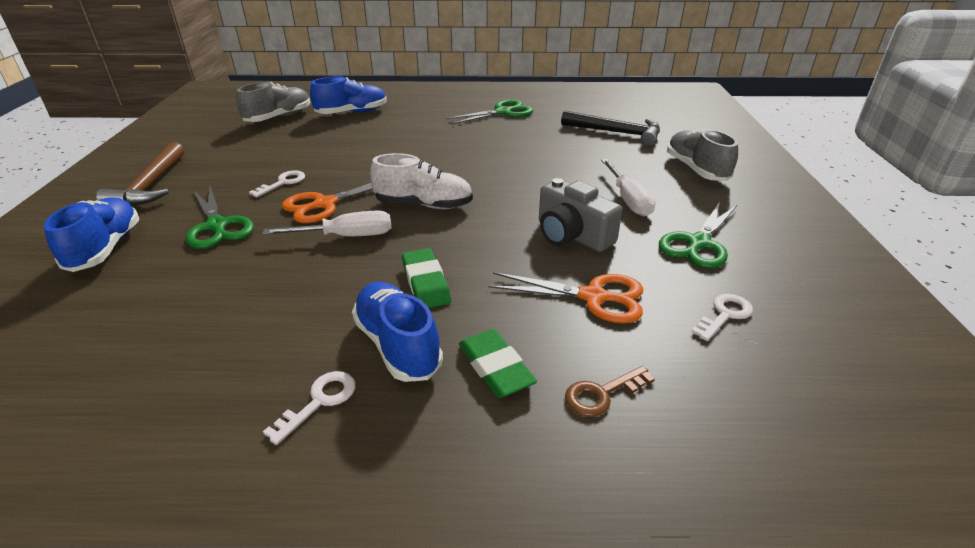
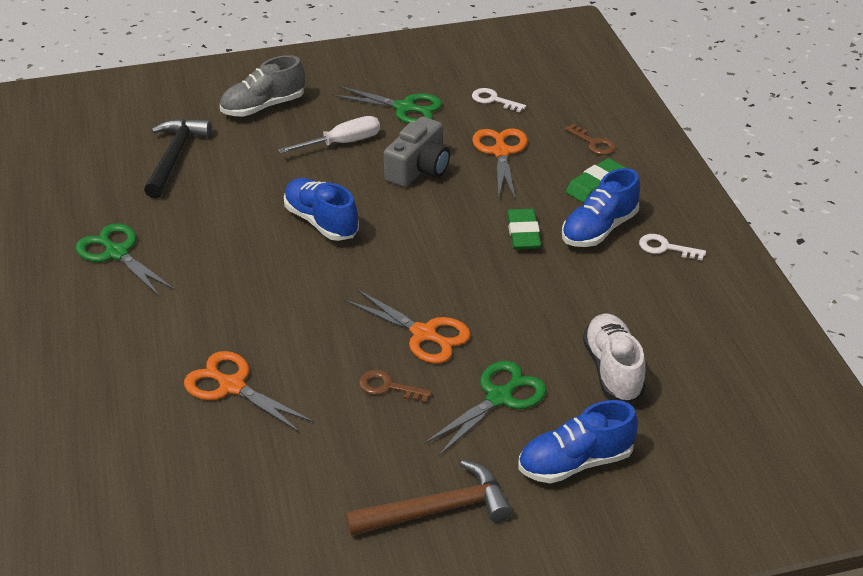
camera: 105 degrees left, 5 degrees up
grey shoe [236,82,310,122] -> none
white key [249,170,305,198] -> brown key [359,370,432,403]
white screwdriver [263,211,391,236] -> none
blue shoe [310,76,387,114] -> blue shoe moved to [284,178,359,241]
white shoe [370,153,473,209] -> white shoe moved to [583,313,646,403]
green eraser [402,248,451,308] -> green eraser turned 60 degrees counterclockwise [507,209,541,249]
none -> orange scissors [184,351,313,433]

